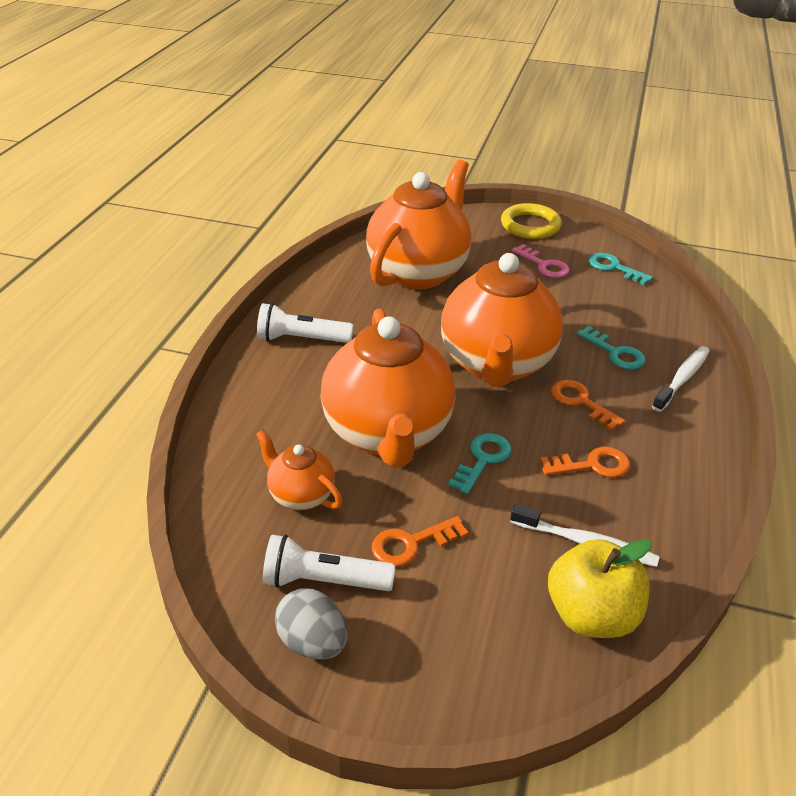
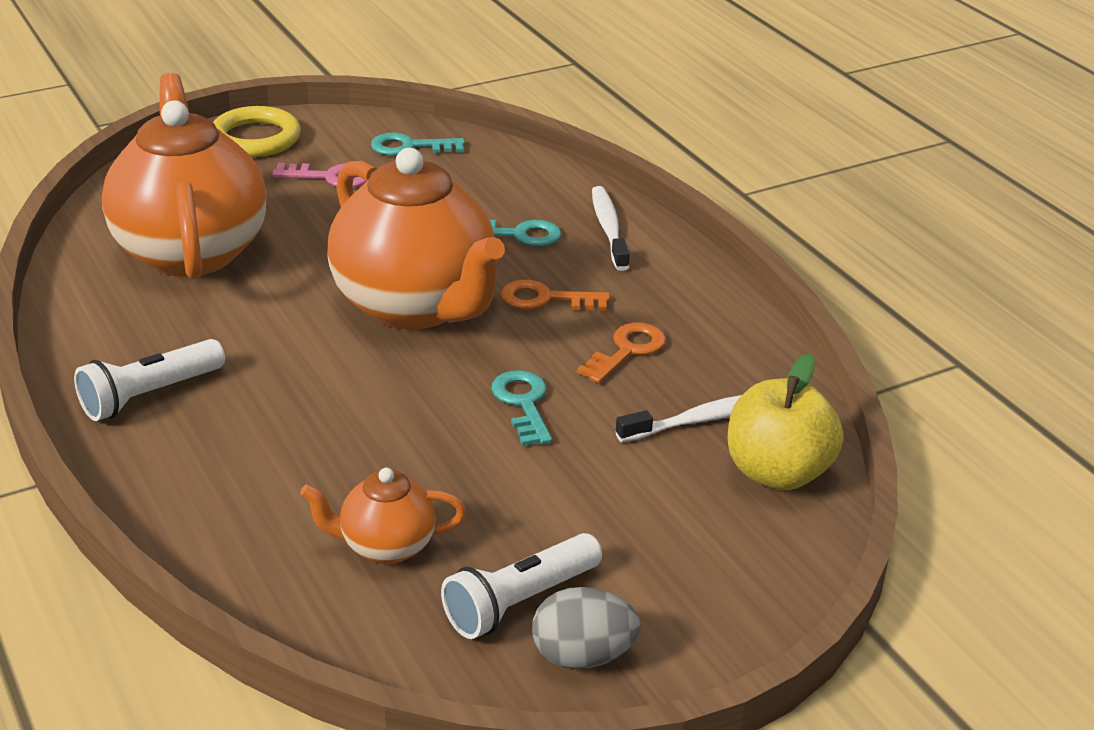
camera: 45 degrees left, 5 degrees down
orange teapot [320,309,455,468] -> none
orange key [372,516,469,567] -> none

